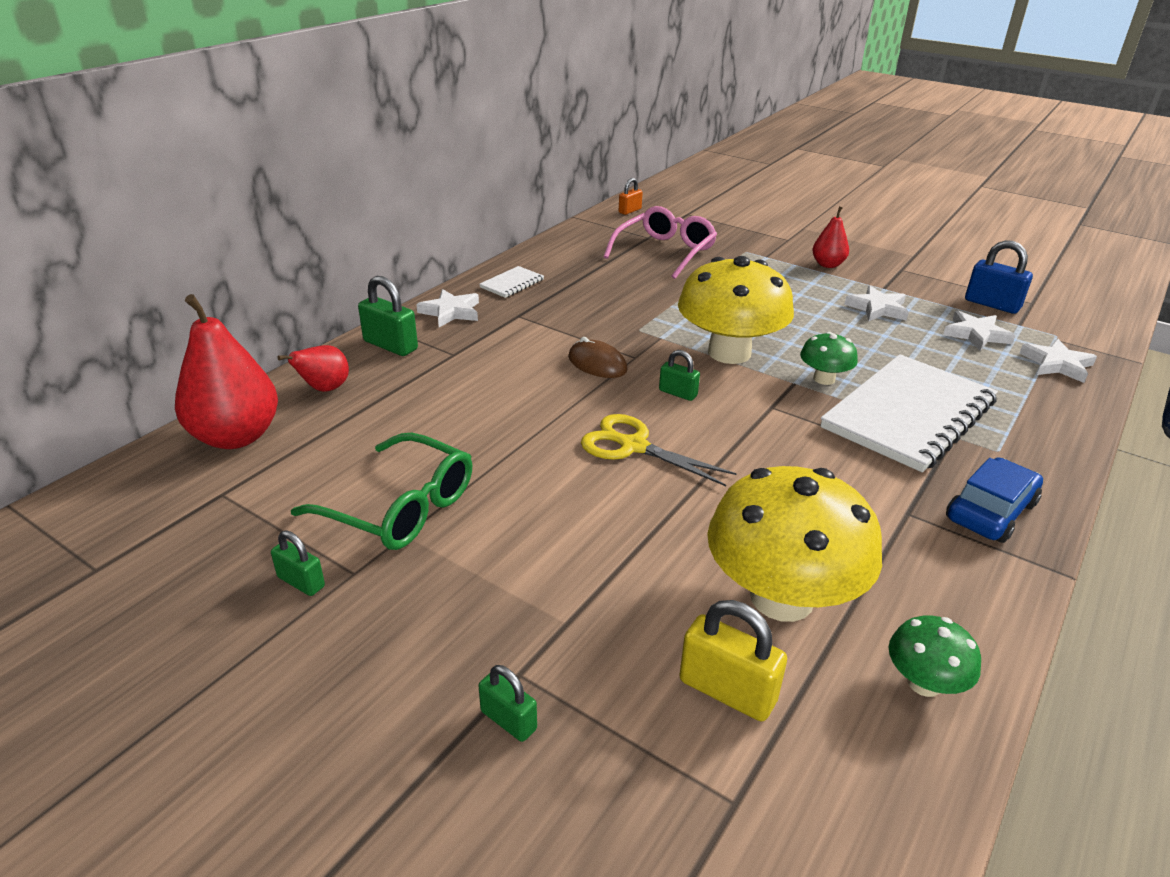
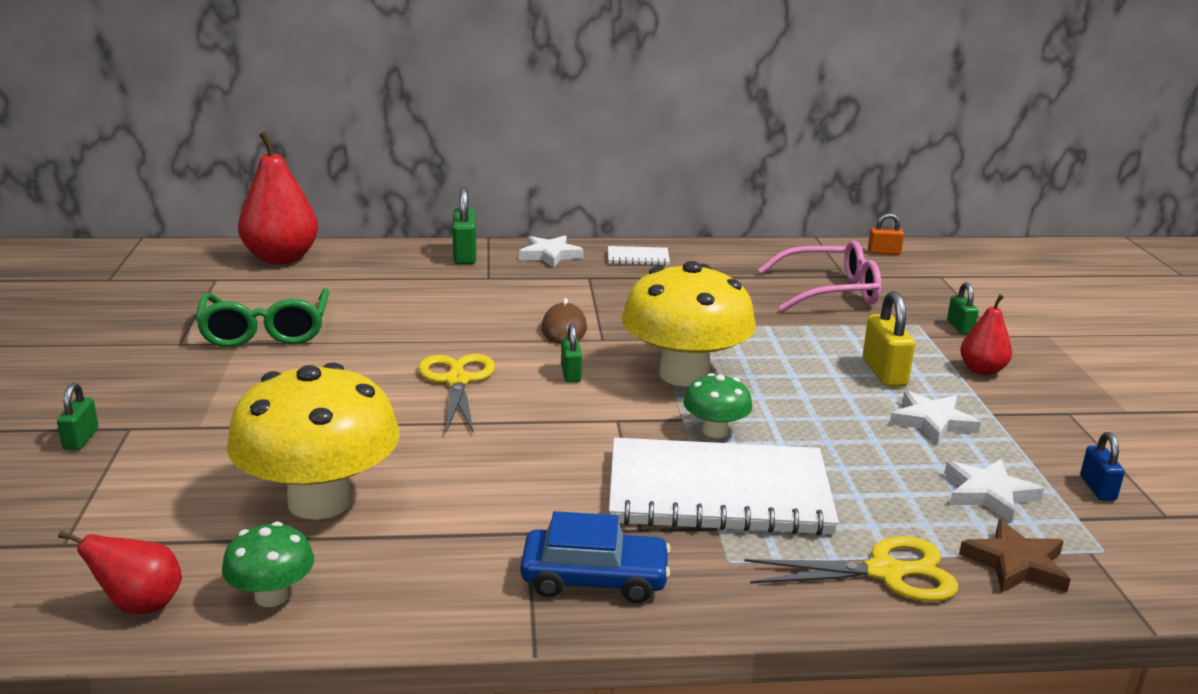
camera: 50 degrees right, 10 degrees down
green padlock [271,530,325,596] -> green padlock moved to [947,282,979,335]
red pear [277,345,349,392] -> red pear moved to [58,531,182,614]
yellow padlock [679,600,787,721] -> yellow padlock moved to [863,291,915,387]
blue padlock [965,240,1033,314] -> blue padlock [1080,432,1125,501], size x0.61
white star [1020,339,1097,383] -> brown star [959,519,1071,593]
none -> yellow scissors [744,536,958,602]

